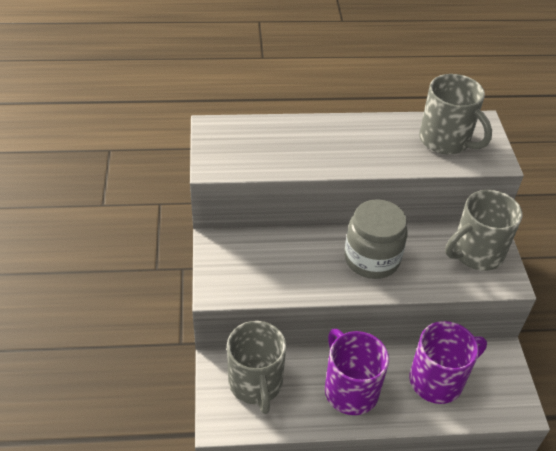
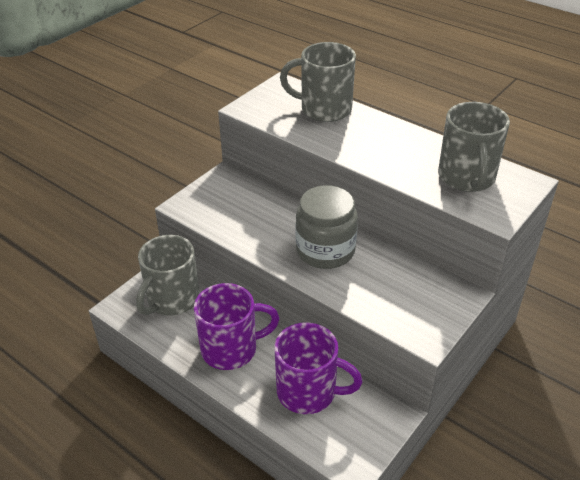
camera: 45 degrees right, 5 degrees down
purple mug [325,329,389,415] -> purple mug turned 60 degrees clockwise [194,283,280,370]
grey mug [445,190,523,271] -> grey mug moved to [280,42,356,122]

